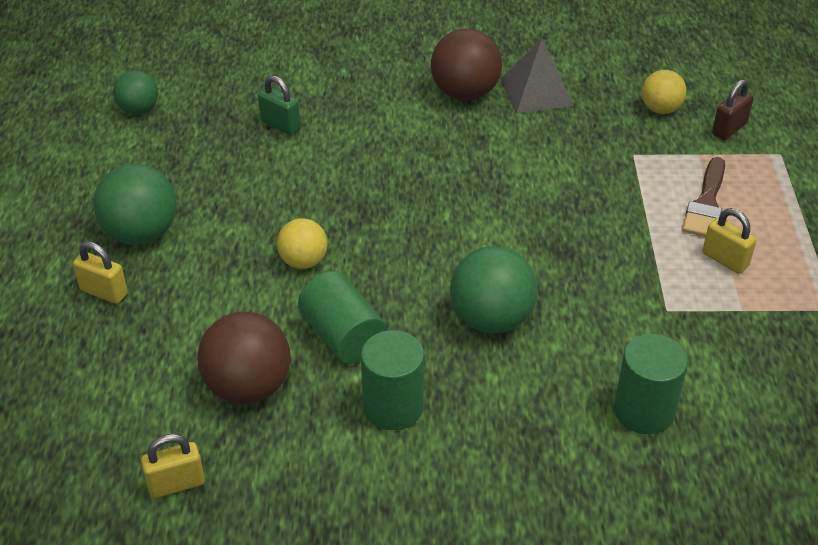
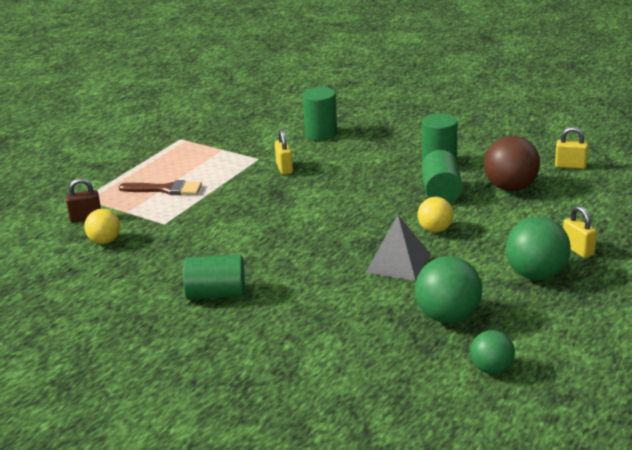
camera: 145 degrees left, 15 degrees down
green padlock [258,75,300,135] -> none
brown ball [431,28,502,101] -> green cylinder [183,255,245,300]
green ball [450,246,538,333] -> green ball moved to [415,256,482,323]
grey pyramid [501,38,574,114] -> grey pyramid moved to [366,215,431,281]
brown brush [682,157,725,237] -> brown brush turned 45 degrees clockwise [119,180,202,195]
yellow padlock [702,208,757,274] -> yellow padlock moved to [275,129,293,175]

